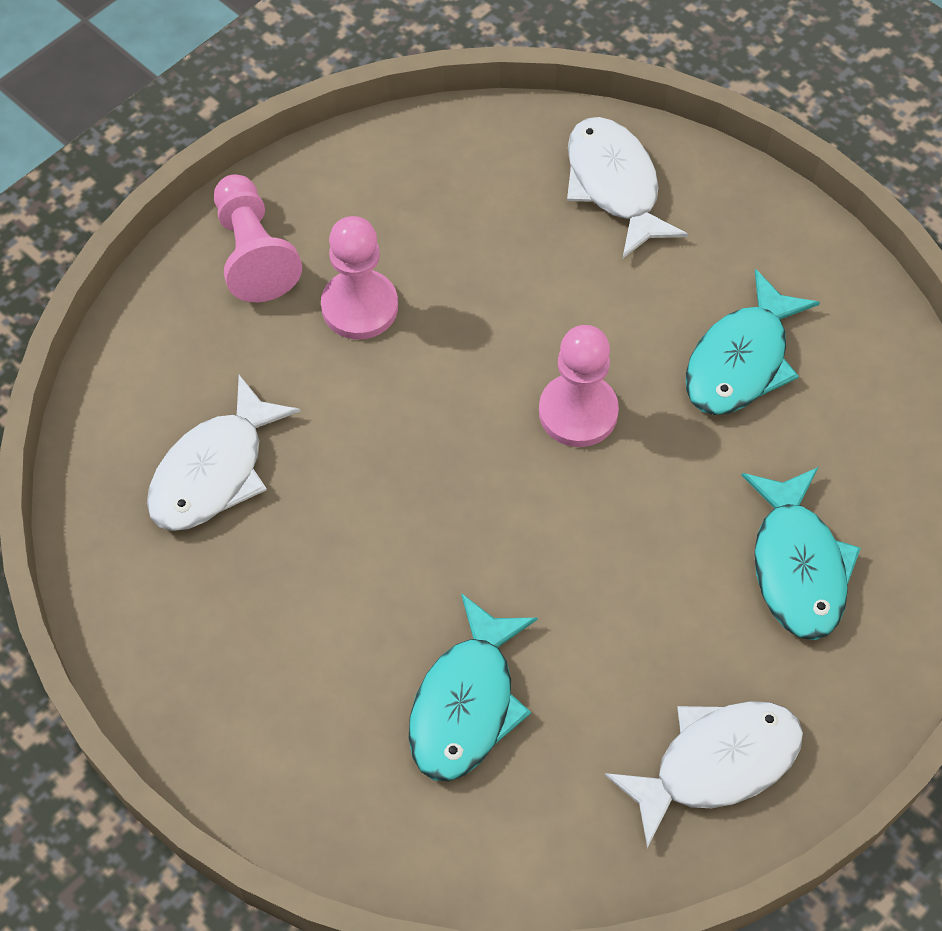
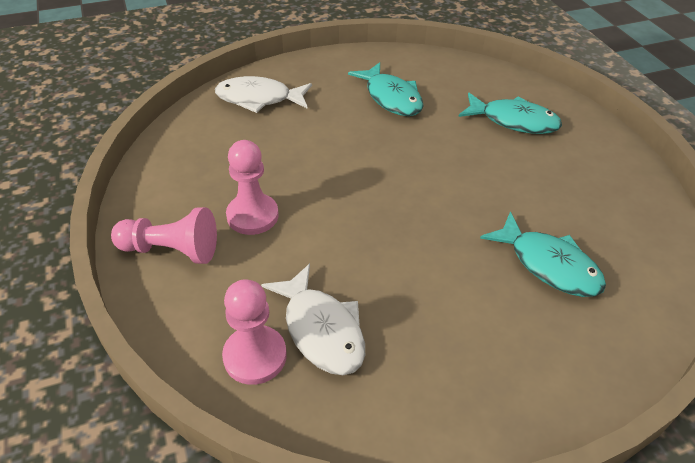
camera: 65 degrees left, 15 degrees down
pink pawn [539,325,619,447] -> pink pawn moved to [222,279,287,385]
white fish [605,701,803,848] -> none

